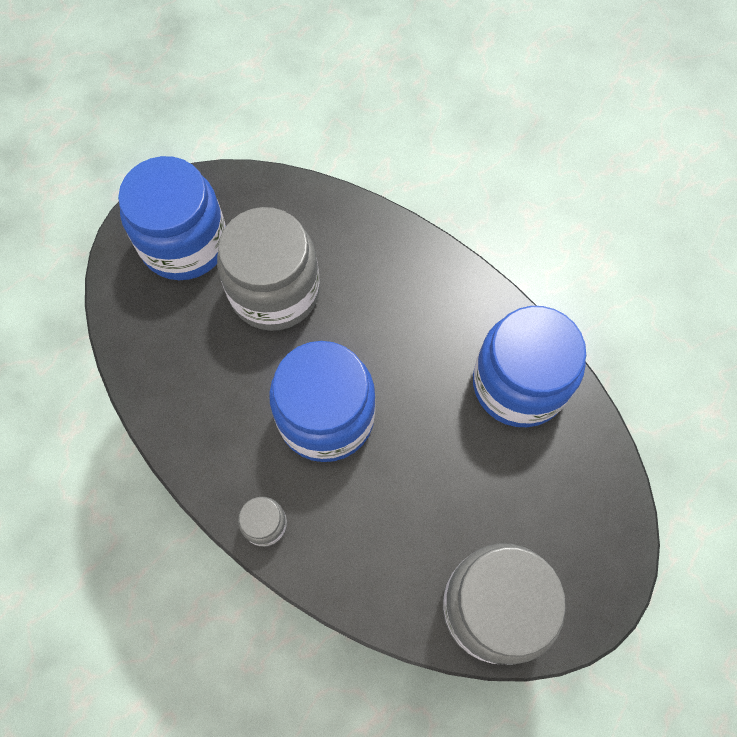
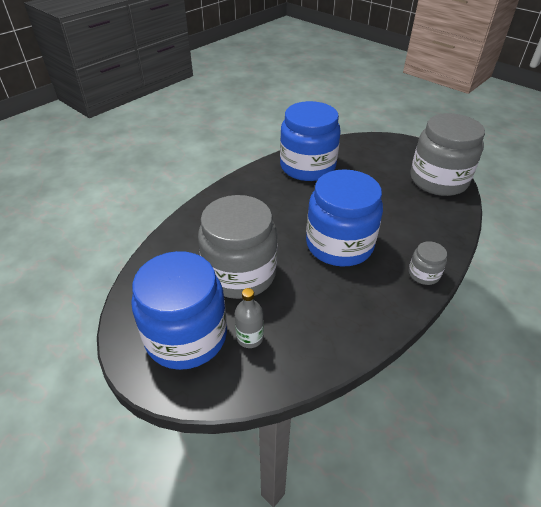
camera: 90 degrees left, 25 degrees down
none -> grey bottle [235,288,264,348]

